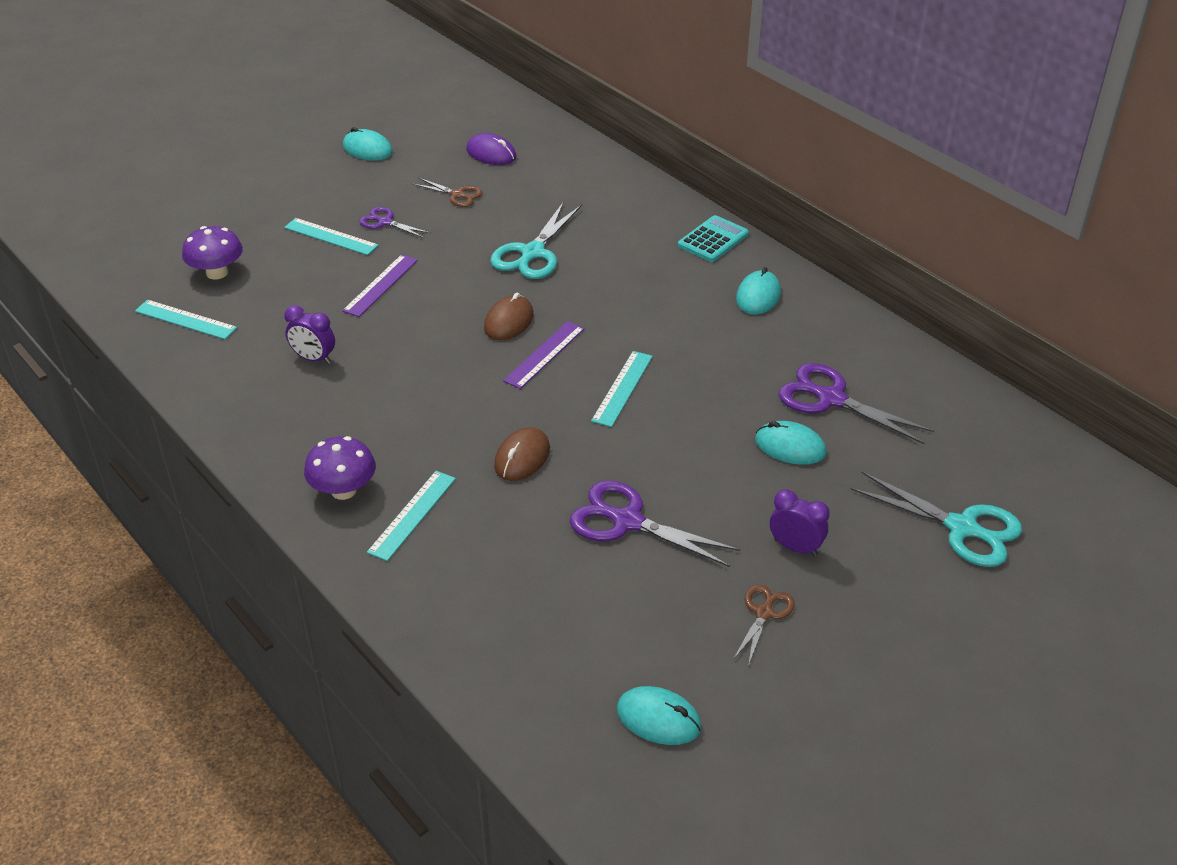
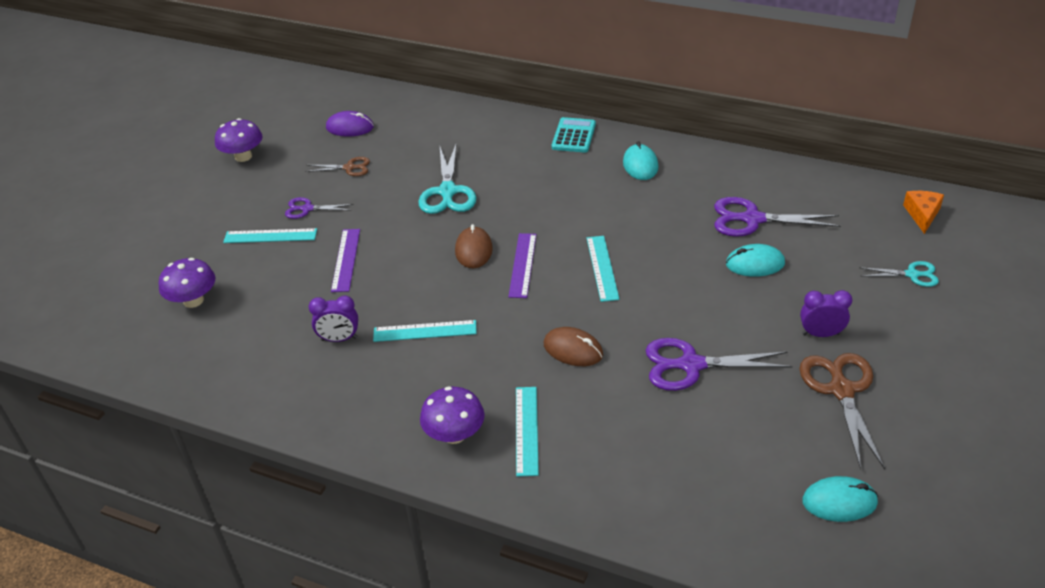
camera: 25 degrees left, 0 degrees up
turquoise ruler [135,300,237,339] -> turquoise ruler moved to [373,320,477,342]
turquoise mouse [343,127,393,161] -> purple mushroom [215,118,263,162]
brown mouse [494,427,550,481] -> brown mouse turned 60 degrees counterclockwise [544,327,603,366]
brown scissors [733,585,795,666] -> brown scissors [799,353,885,470], size x1.76
turquoise scissors [851,472,1022,567] -> turquoise scissors [859,261,939,287], size x0.57
none -> orange cheese [903,191,944,234]

